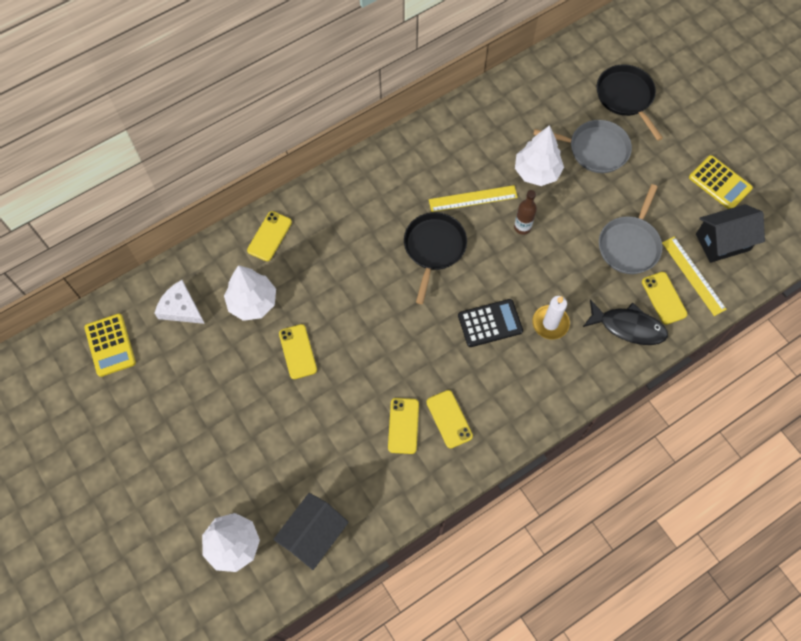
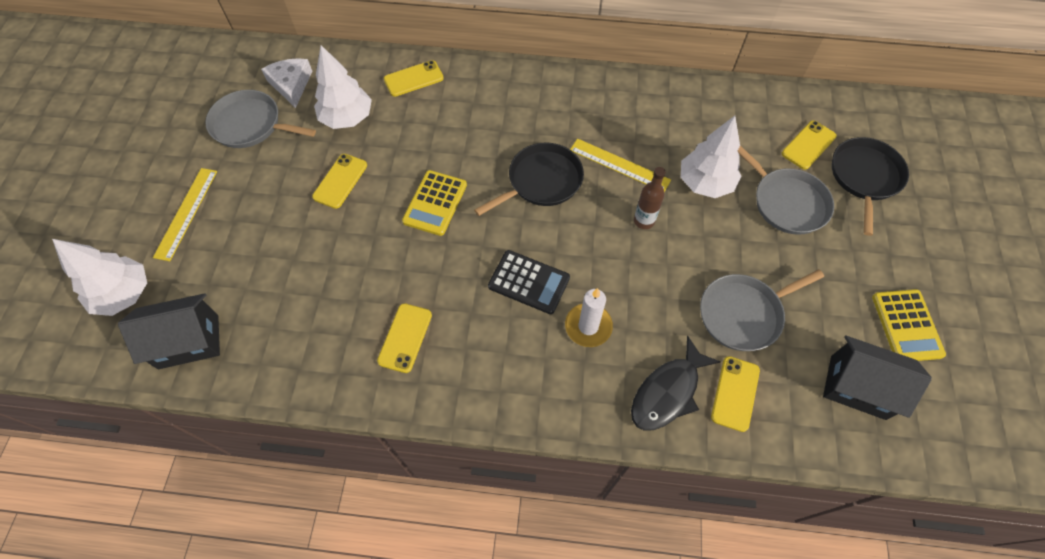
camera: 40 degrees right, 5 degrees down
yellow calculator [84,314,136,377] -> yellow calculator moved to [402,170,467,236]
yellow phone [388,398,419,454] -> yellow phone moved to [782,121,837,170]
black fish [583,299,668,345] -> black fish turned 75 degrees clockwise [631,336,721,431]
yellow ruler [662,237,727,316] -> yellow ruler moved to [153,168,217,261]
none -> grey pan [205,90,316,148]

